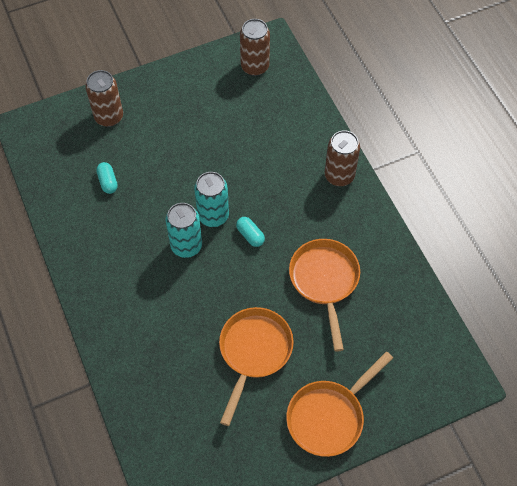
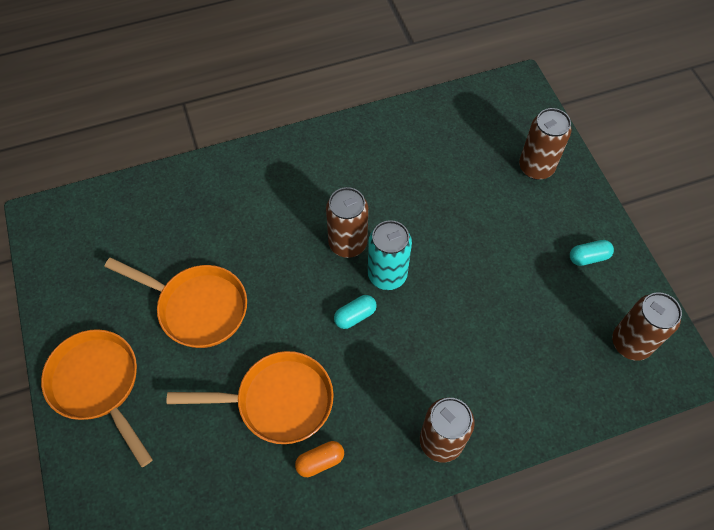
camera: 95 degrees right, 0 degrees up
turquoise capsule [96,162,118,194] -> turquoise capsule moved to [570,240,614,266]
turquoise can [165,203,202,258] -> brown can [326,187,368,258]
none -> orange capsule [295,441,344,477]

